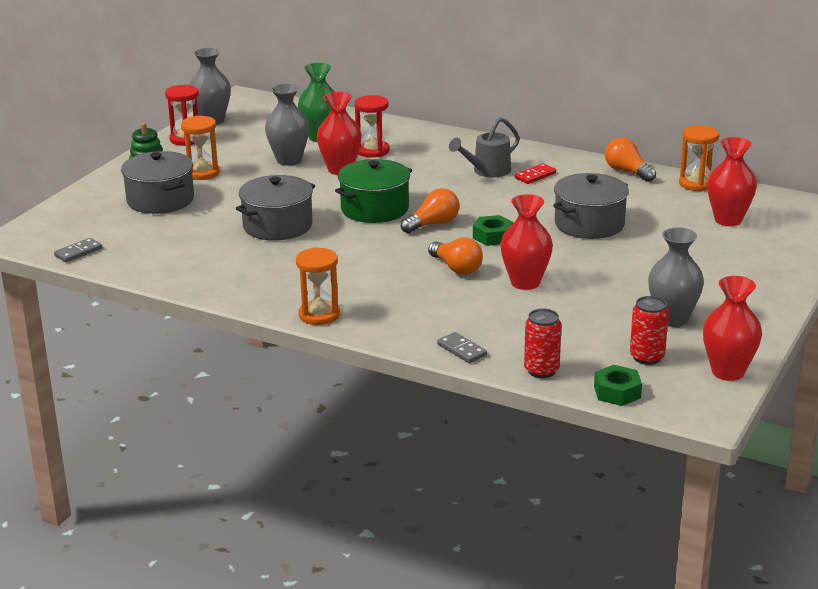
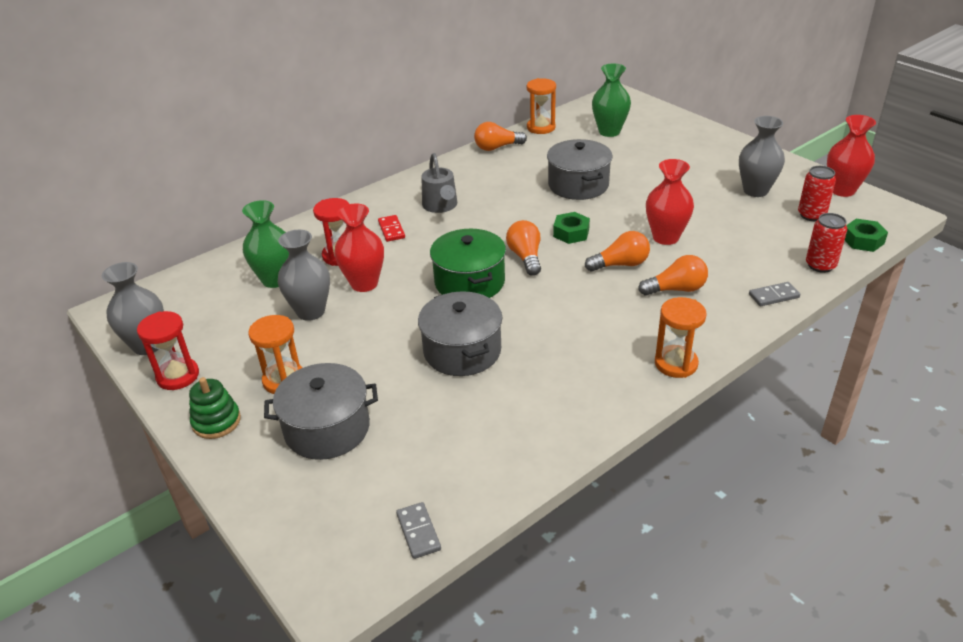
camera: 65 degrees left, 10 degrees up
red domino [515,163,556,184] -> red domino moved to [378,215,405,242]
red vase [707,137,757,226] -> green vase [592,64,631,137]
none -> orange light bulb [638,255,708,296]

